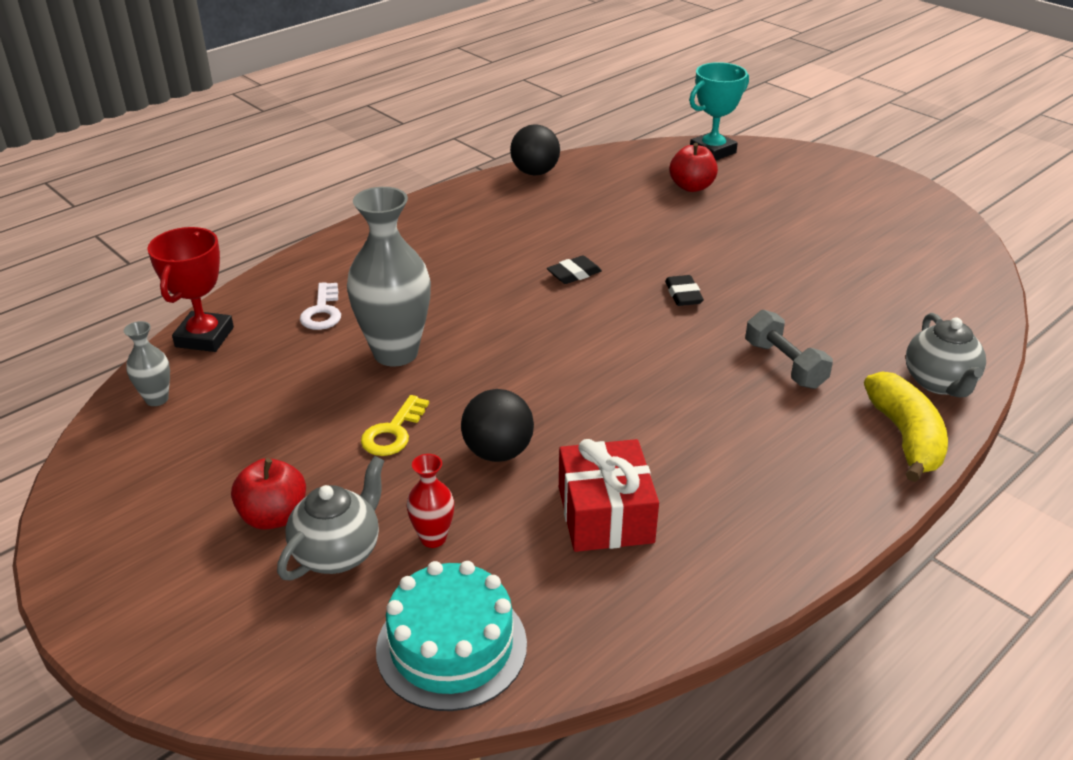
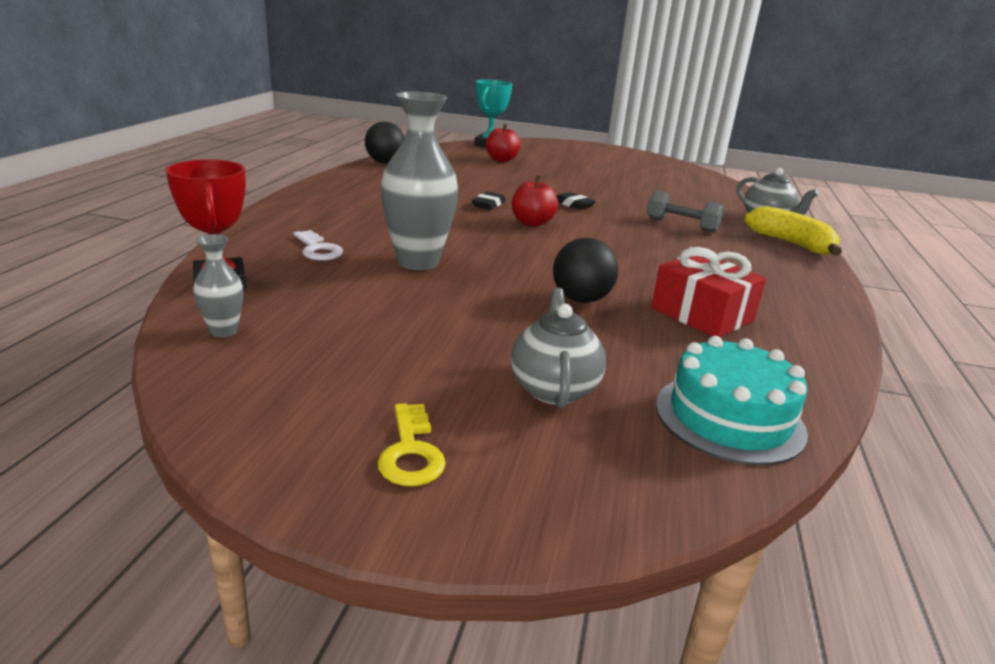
camera: 35 degrees left, 10 degrees down
red apple [231,458,306,530] -> red apple moved to [512,175,558,227]
yellow key [361,395,429,456] -> yellow key moved to [378,403,446,486]
red vase [406,454,454,548] -> none

